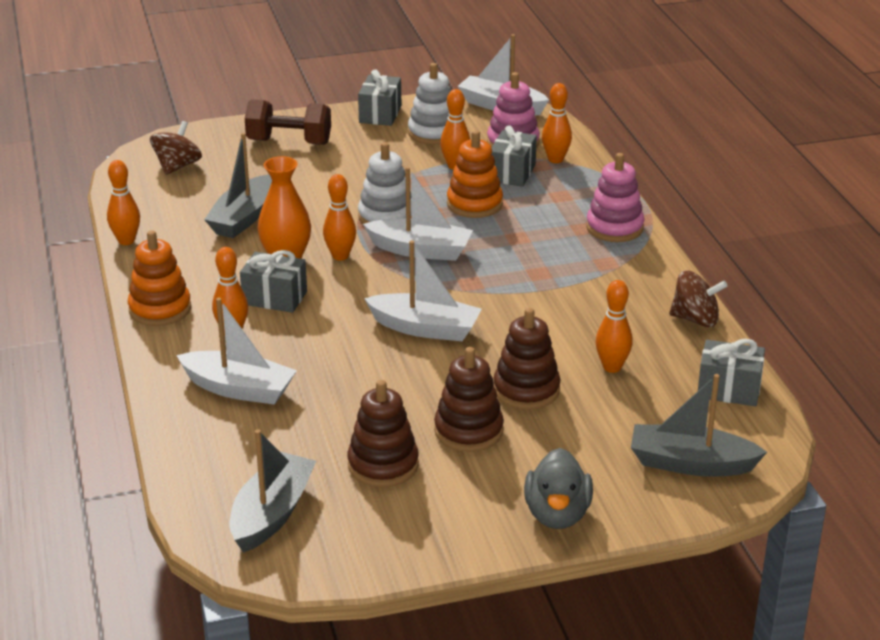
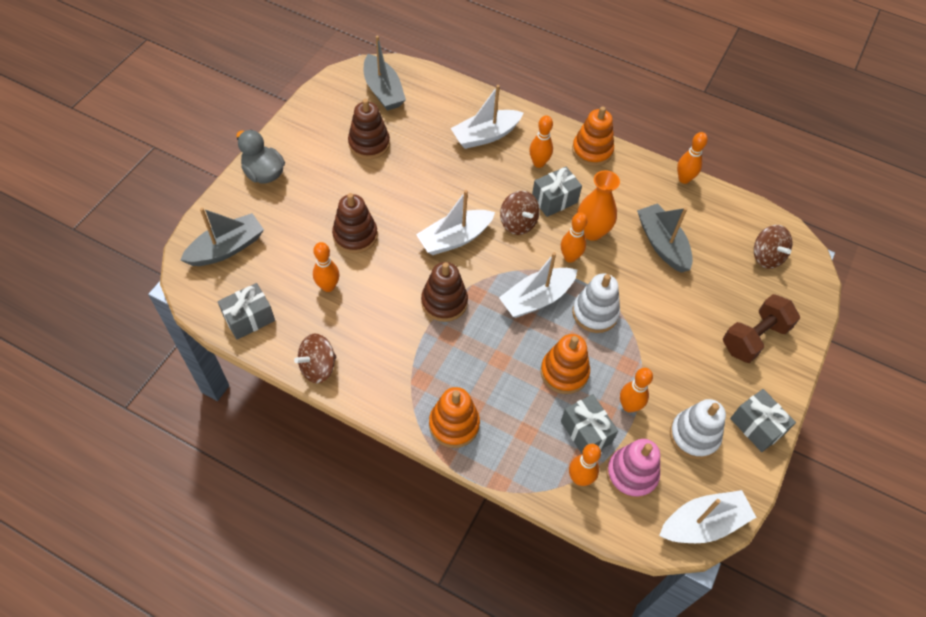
camera: 130 degrees right, 25 degrees up
brown stacking toy [434,347,504,452] -> brown stacking toy moved to [421,262,468,322]
pink stacking toy [586,153,644,242] -> orange stacking toy [429,387,480,448]
none -> brown spinning top [500,191,540,235]

